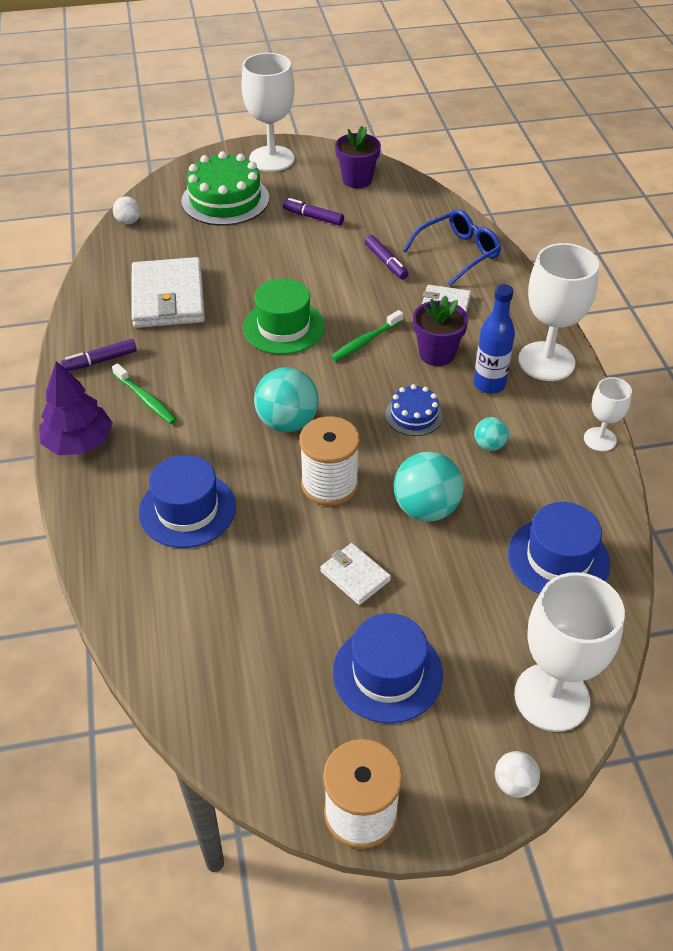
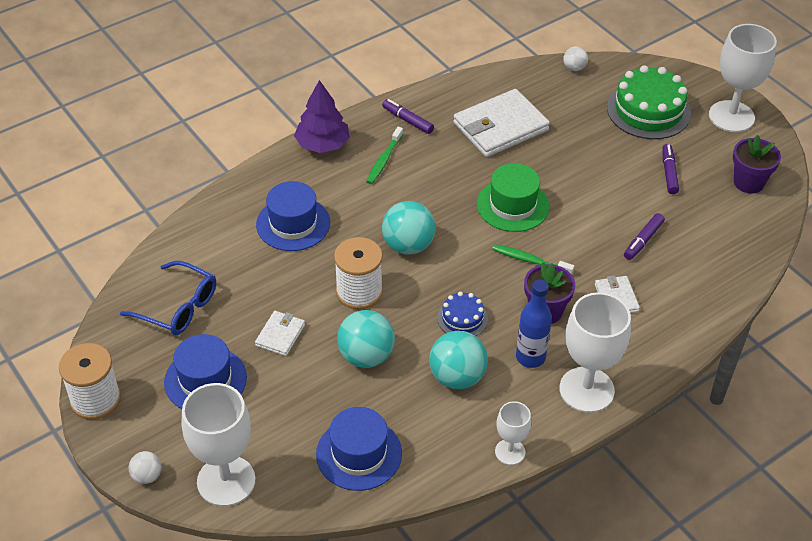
camera: 65 degrees right, 0 degrees up
blue glasses [403,209,501,286] -> blue glasses moved to [120,261,216,335]
turquoise ball [474,417,509,451] -> turquoise ball [429,331,488,389], size x1.91

